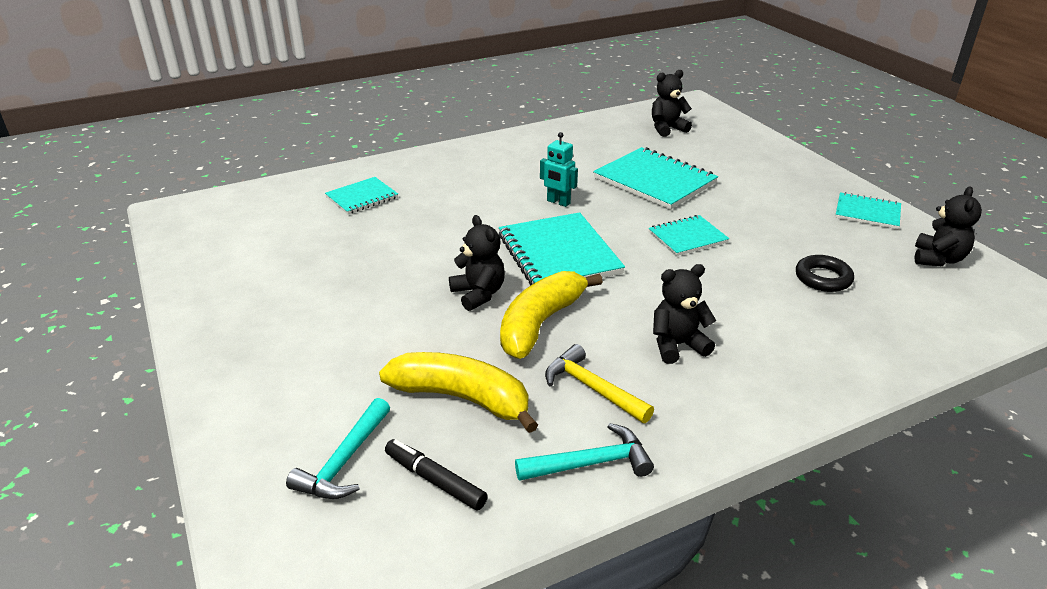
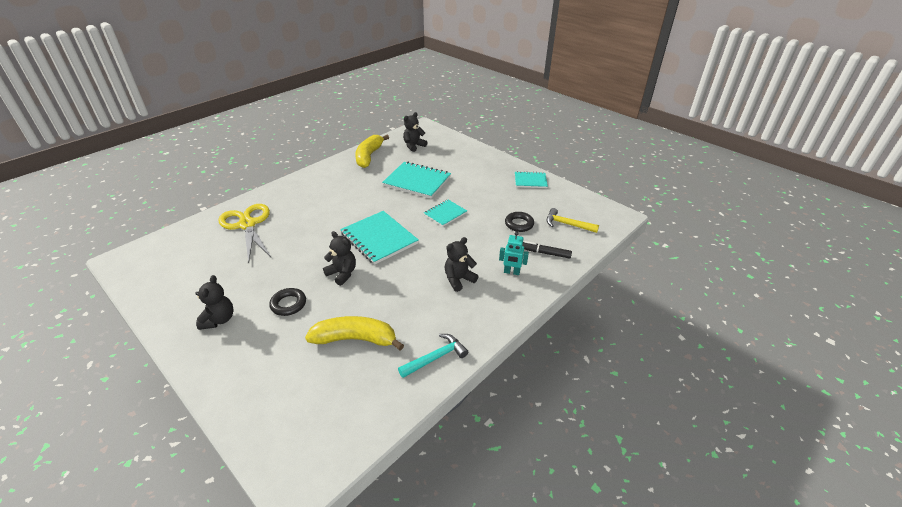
camera: 20 degrees left, 5 degrees up
turquoise hammer [286,398,390,499] -> none
turquoise notebook [325,177,398,214] -> yellow scissors [218,204,271,263]
black marker [385,439,488,511] -> black marker moved to [523,241,572,259]
yellow banana [500,271,603,359] -> yellow banana moved to [355,135,389,168]
turquoise robot [540,132,578,207] -> turquoise robot moved to [499,232,529,275]
yellow hammer [545,344,654,423] -> yellow hammer moved to [547,208,599,233]
black teddy bear [914,186,982,266] -> black teddy bear moved to [195,275,234,330]
none -> black ring [269,288,306,316]

